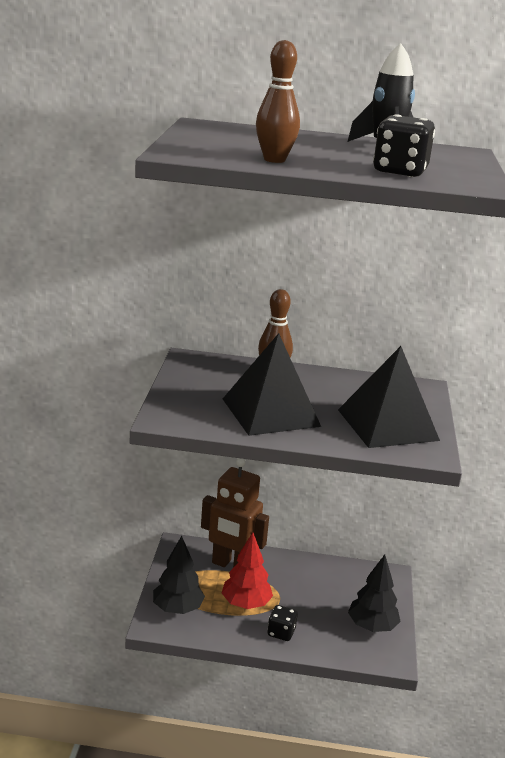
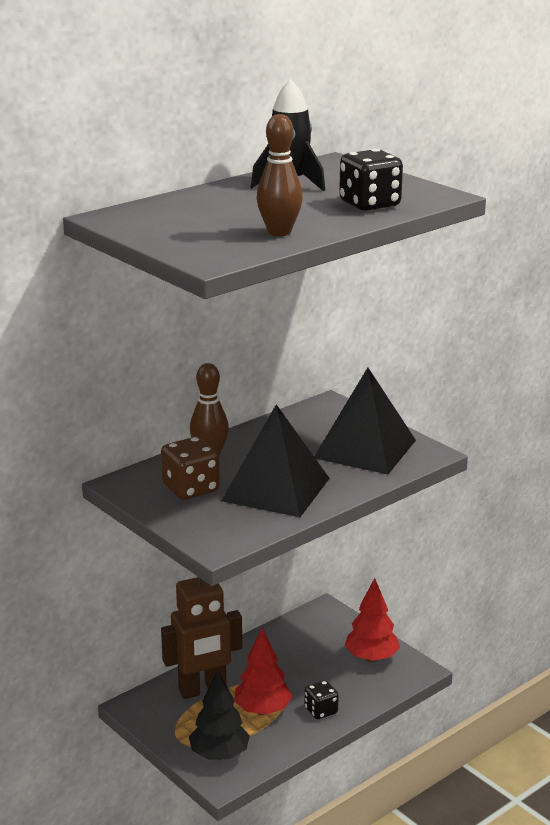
camera: 45 degrees left, 0 degrees up
black tree [348,555,401,632] -> red tree [345,578,400,662]
none -> brown dice [161,437,220,500]

